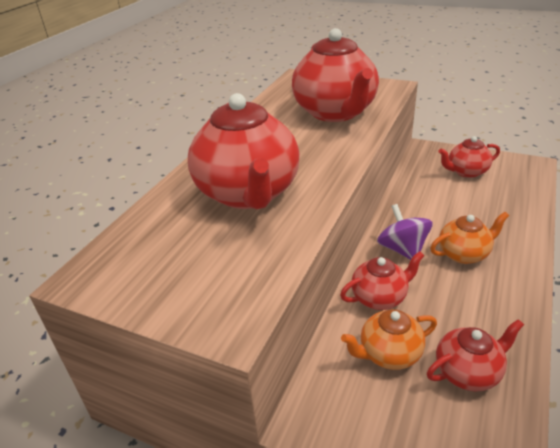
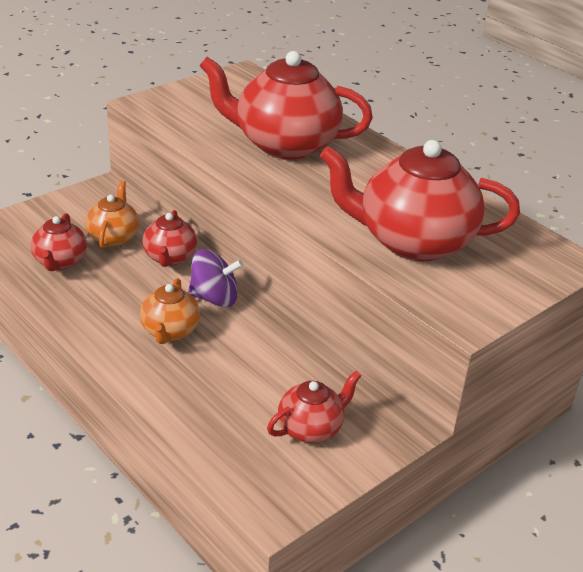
camera: 110 degrees right, 0 degrees up
red teapot [439,136,500,178] -> red teapot turned 45 degrees clockwise [267,371,361,443]

